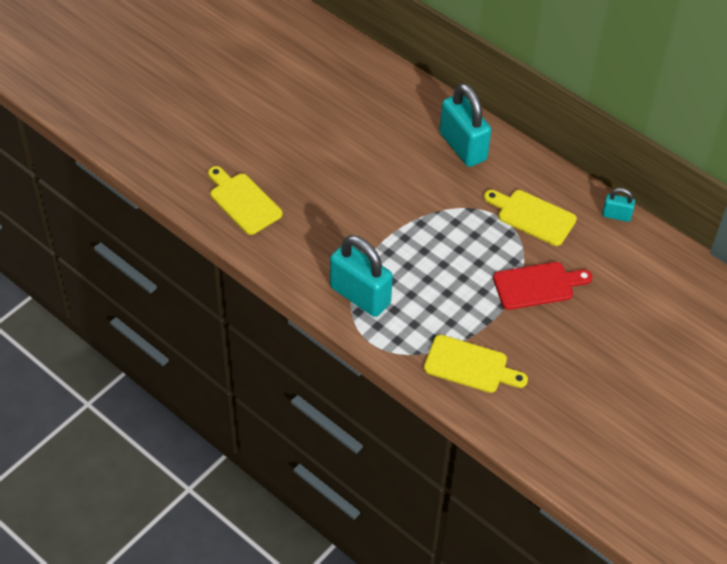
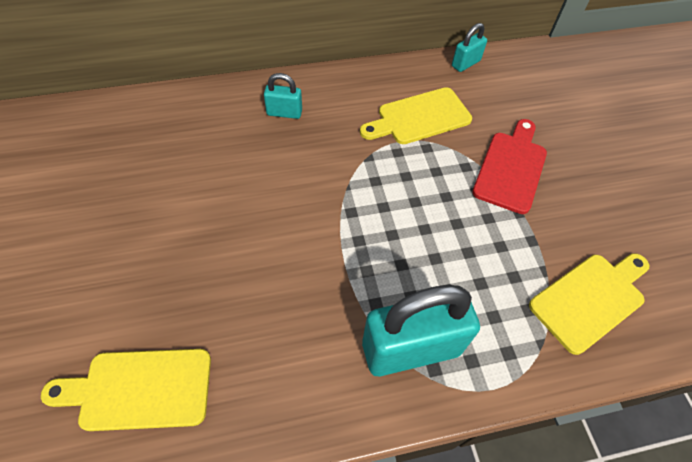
camera: 55 degrees left, 5 degrees up
turquoise padlock [440,83,491,167] -> turquoise padlock [264,73,302,119], size x0.48

